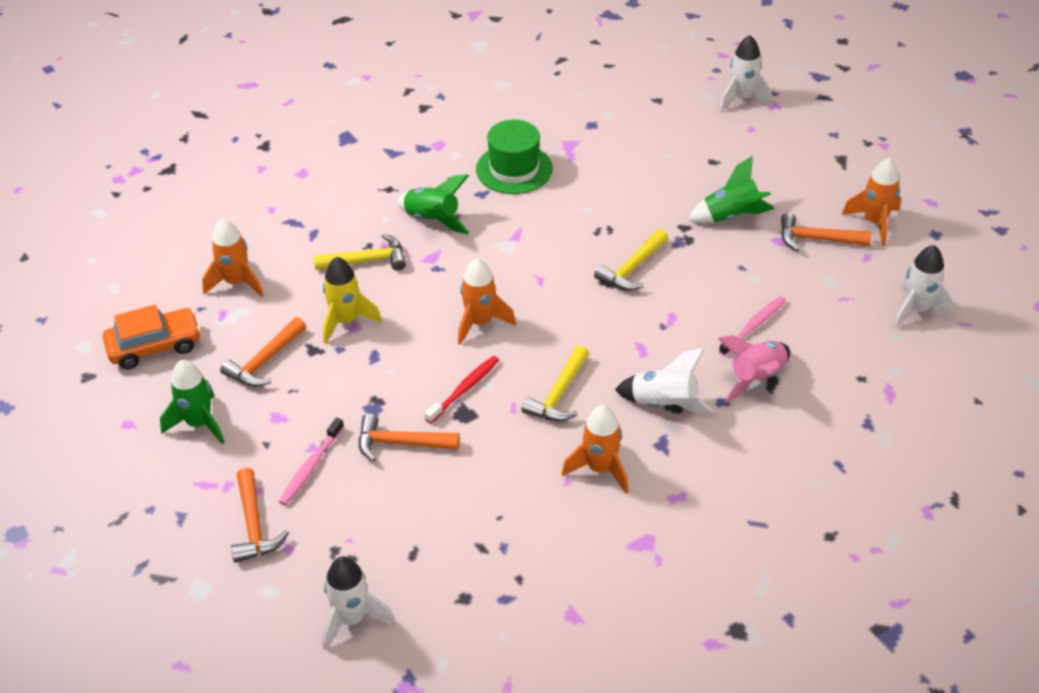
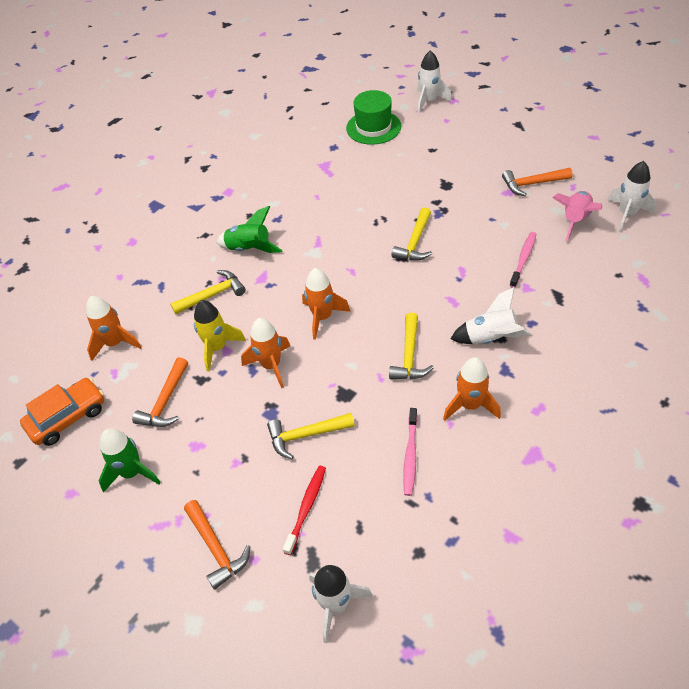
camera: 15 degrees left, 5 degrees up
pink toothbrush [279,418,344,506] -> pink toothbrush moved to [403,408,418,496]
orange hammer [359,413,460,462] -> yellow hammer [267,413,355,459]
red toothbrush [425,356,499,424] -> red toothbrush moved to [283,466,326,555]
green hat [476,120,553,194] -> green hat moved to [346,90,401,145]
green rocket [688,156,775,223] -> none
pink rocket [718,335,790,403] -> pink rocket moved to [552,191,602,242]
orange rocket [842,158,901,246] -> orange rocket moved to [241,318,290,388]

